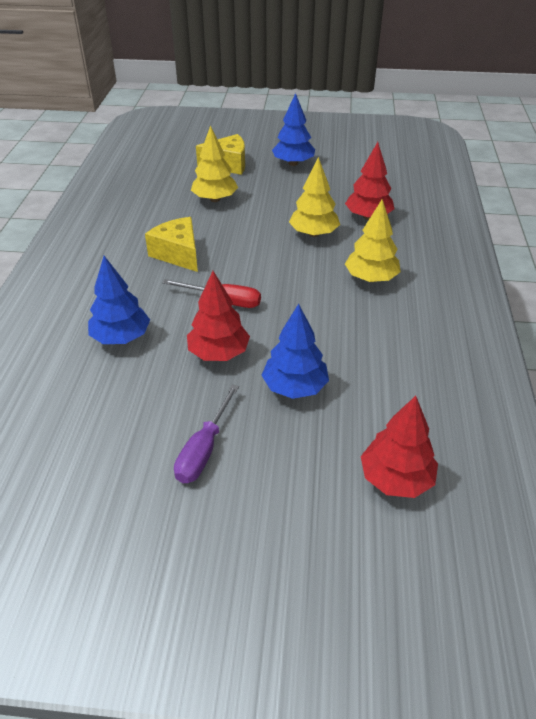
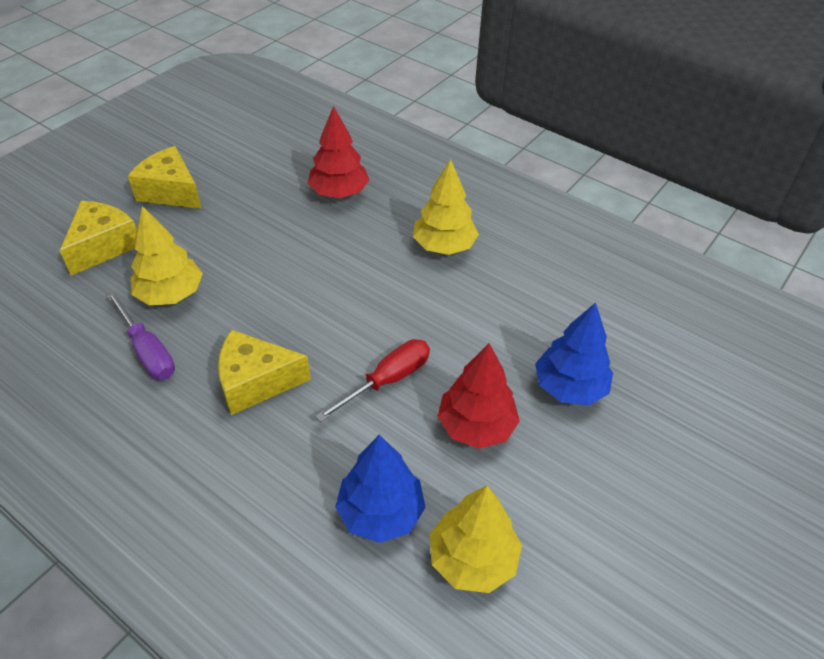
camera: 60 degrees left, 5 degrees up
purple screwdriver [174,384,239,483] -> purple screwdriver moved to [106,291,175,380]
blue tree [272,93,315,166] -> yellow cheese [128,146,202,209]
yellow tree [289,157,340,237] -> yellow tree moved to [429,485,522,593]
red tree [361,396,438,498] -> none

